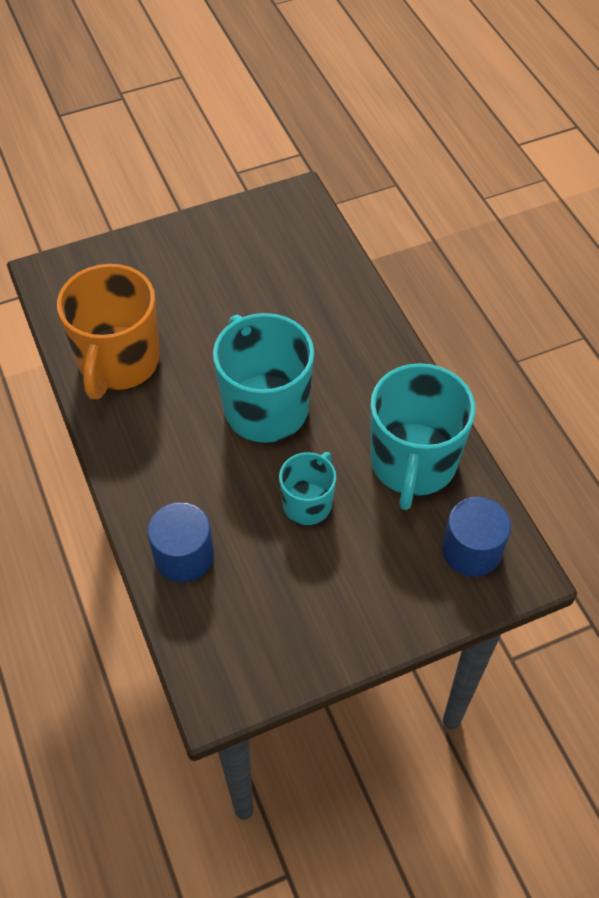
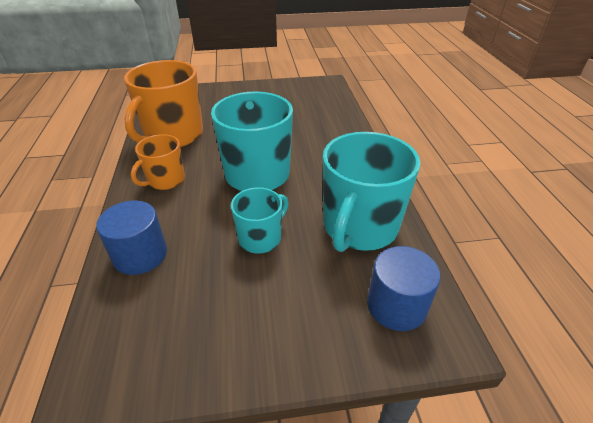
camera: 15 degrees right, 15 degrees down
none -> orange mug [131,134,185,190]

